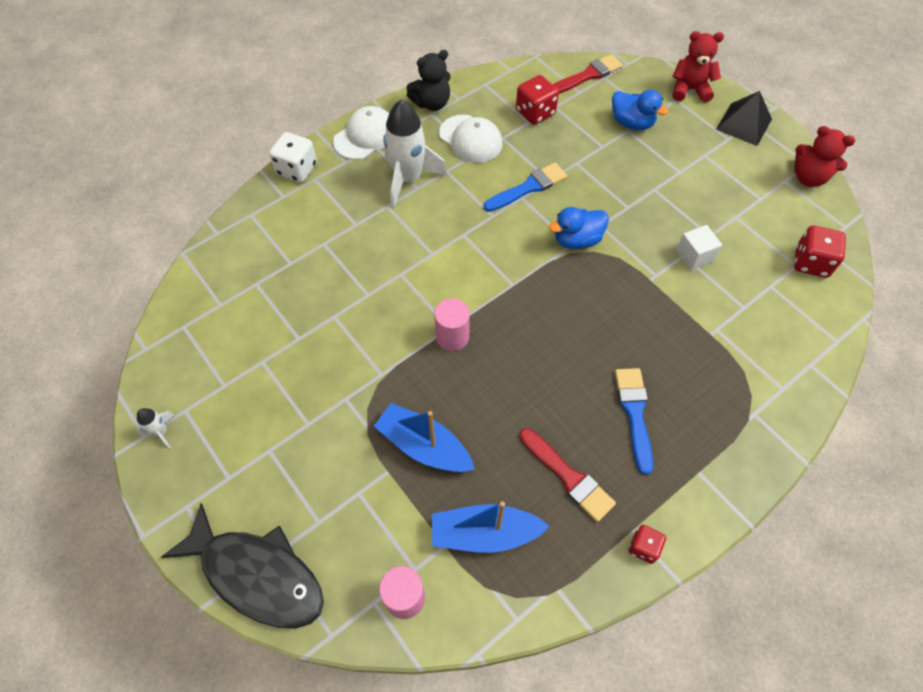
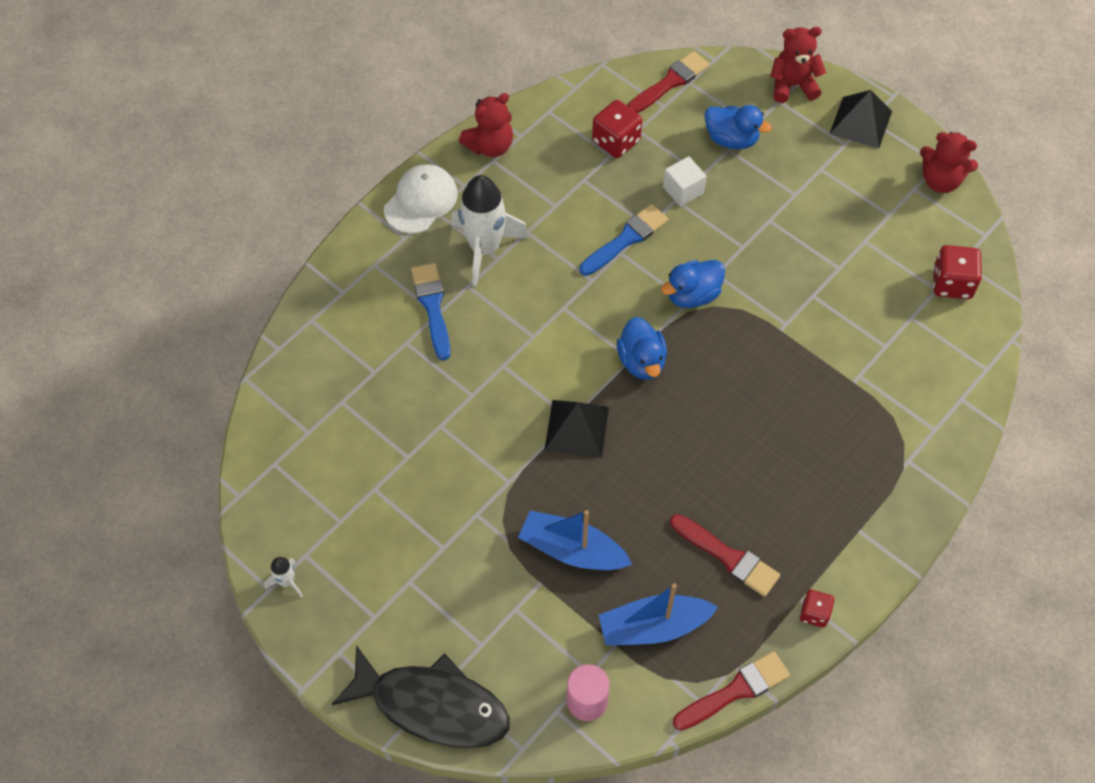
camera: 10 degrees left, 0 degrees up
white dice [269,132,317,182] -> none
black teddy bear [406,50,451,111] -> red teddy bear [459,93,513,157]
pink cylinder [434,298,470,351] -> black pyramid [544,400,609,458]
white cap [439,115,503,163] -> none
blue brush [615,368,653,475] -> blue brush moved to [411,263,451,360]
white cube [676,225,722,270] -> white cube moved to [663,156,707,207]
none -> blue duck [617,317,667,380]
none -> red brush [673,651,790,731]

